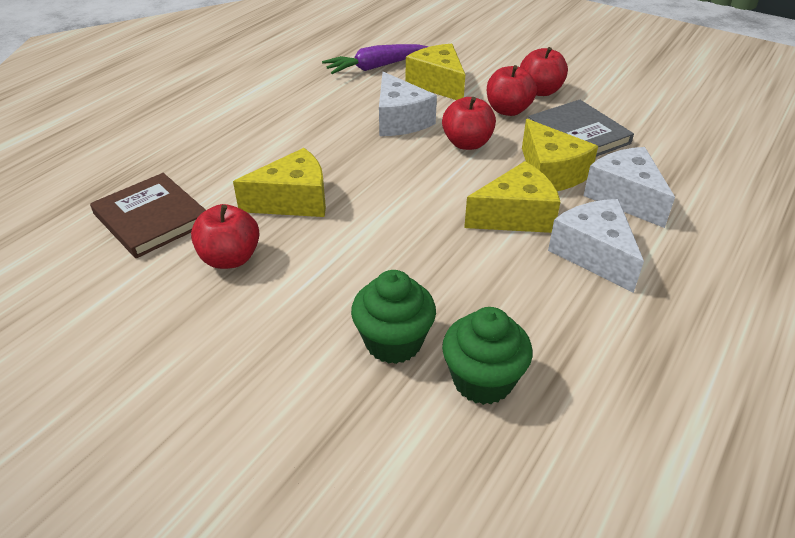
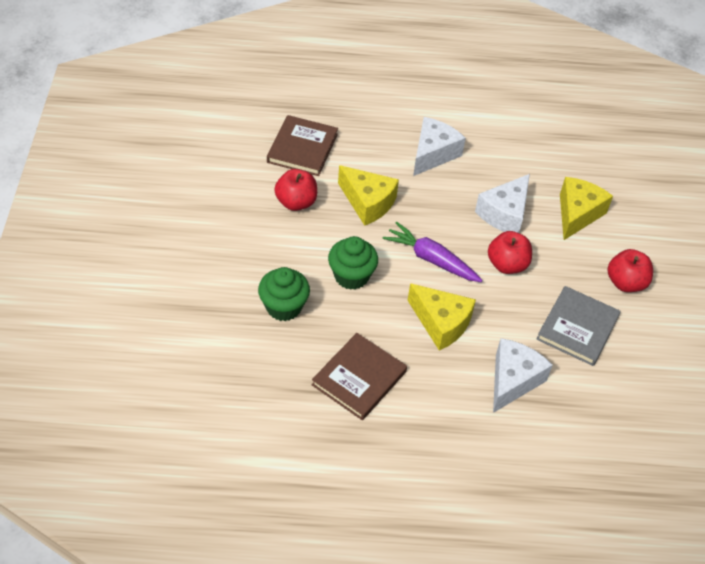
camera: 55 degrees right, 10 degrees up
purple carrot [322,44,428,74] -> purple carrot moved to [382,221,483,282]
green cupcake [442,307,533,405] -> green cupcake moved to [328,236,378,290]
red apple [487,65,537,116] -> none
yellow cheese [522,119,598,191] -> none
white cheese [548,199,644,293] -> white cheese moved to [413,117,466,176]
none -> brown book [312,333,407,420]

